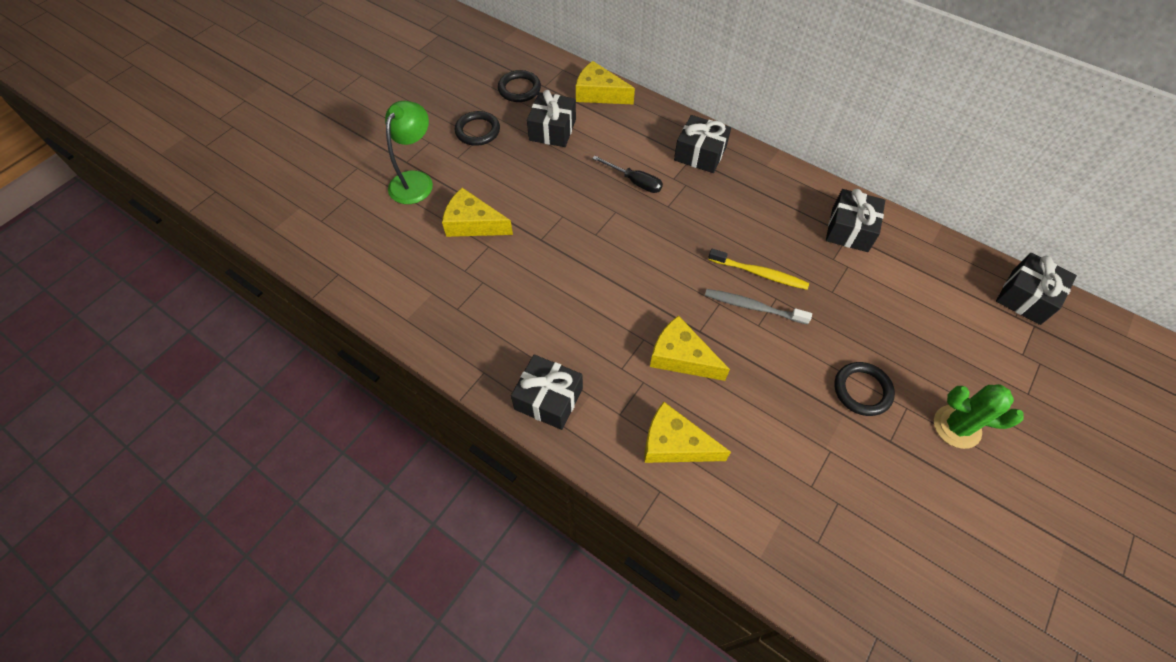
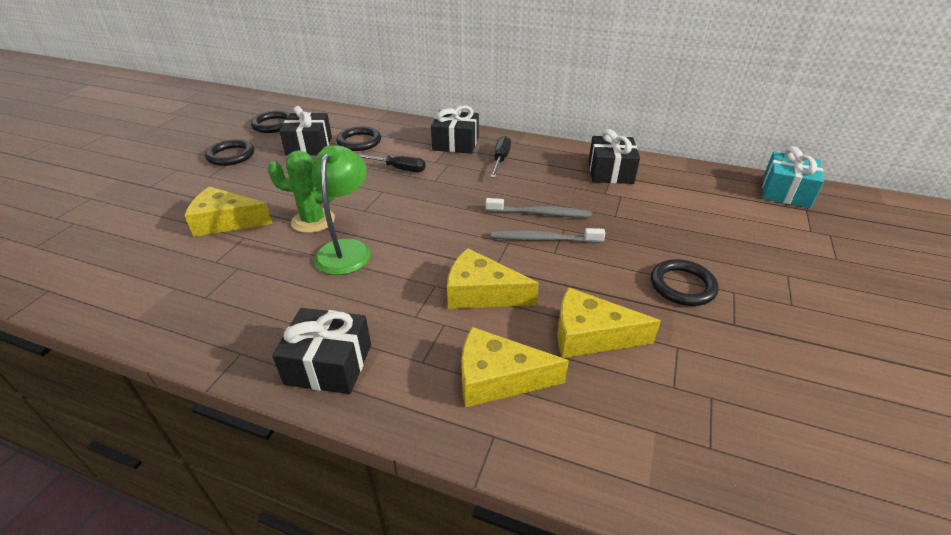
camera: 15 degrees left, 20 degrees down
green lamp [385,101,433,204] -> green lamp moved to [312,145,371,275]
yellow cheese [576,61,635,105] -> yellow cheese moved to [557,287,661,358]
yellow toothbrush [708,249,809,290] -> grey toothbrush [486,198,591,217]
green cactus [934,384,1024,449] -> green cactus moved to [268,150,335,233]
black gift [996,253,1077,325] -> turquoise gift [762,146,824,208]
none -> black ring [336,127,381,151]
none -> black screwdriver [491,136,511,178]

